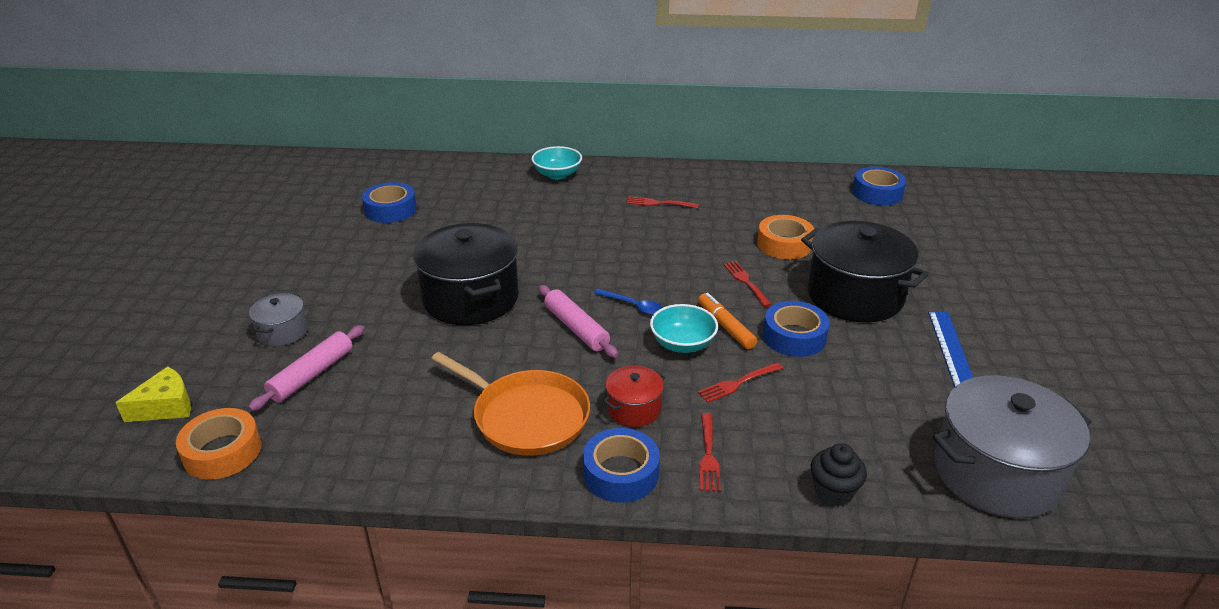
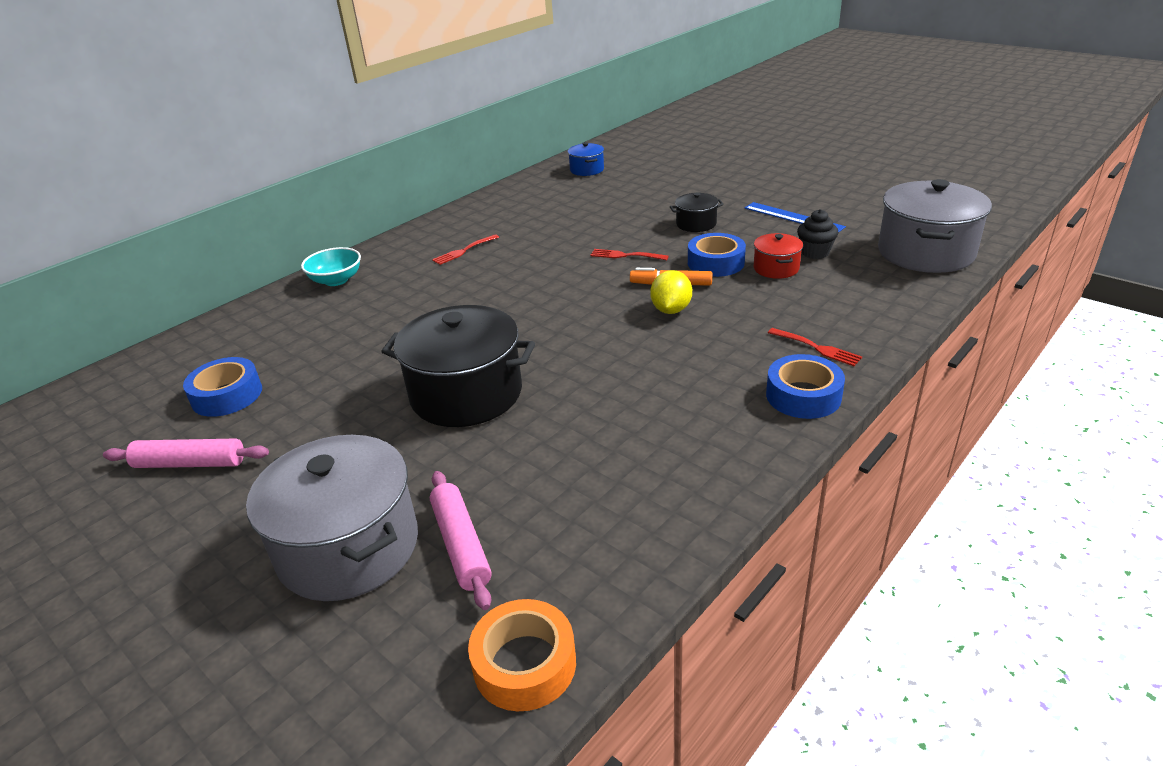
camera: 50 degrees left, 0 degrees up
yellow cheese [115,366,191,422] -> none
grey pot [249,293,307,346] -> grey pot [246,435,418,601], size x2.06
orange pan [431,352,590,456] -> none
pink rolling pin [539,285,618,358] -> pink rolling pin moved to [103,438,269,468]
blue spoon [594,289,663,315] -> none
red pot [603,366,665,427] -> red pot moved to [753,233,803,279]
turquoise bowl [650,304,718,353] -> yellow lemon [650,270,692,314]
red fork [698,362,783,403] -> none
orange tape [757,215,814,259] -> none
black pot [801,221,929,323] -> black pot [670,192,724,232], size x0.48
black cupcake [811,443,867,507] -> black cupcake moved to [797,209,838,259]
blue tape [852,167,906,205] -> blue pot [568,142,604,176]

